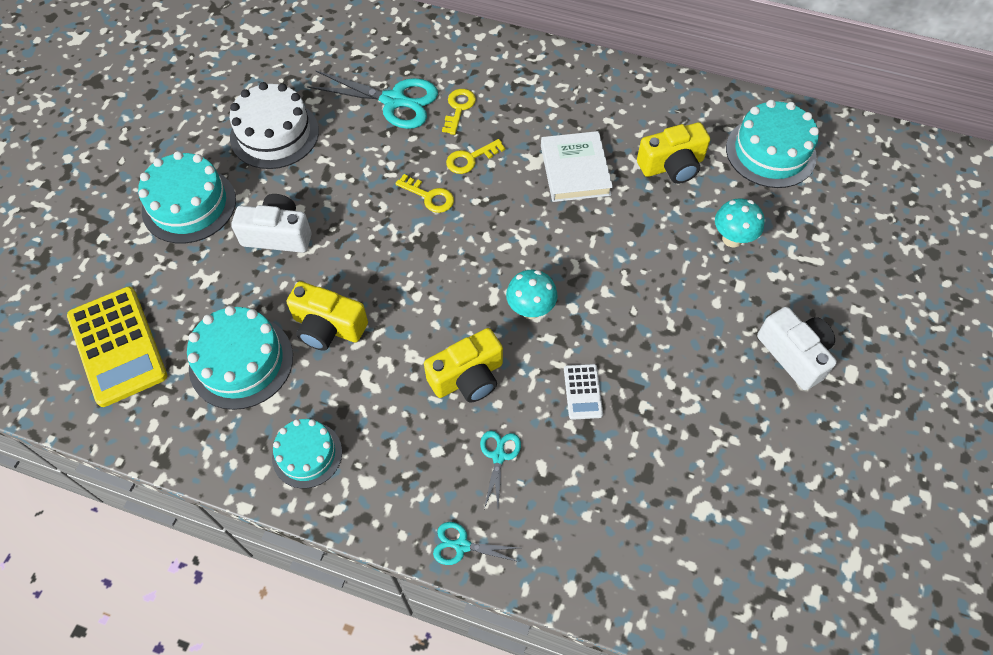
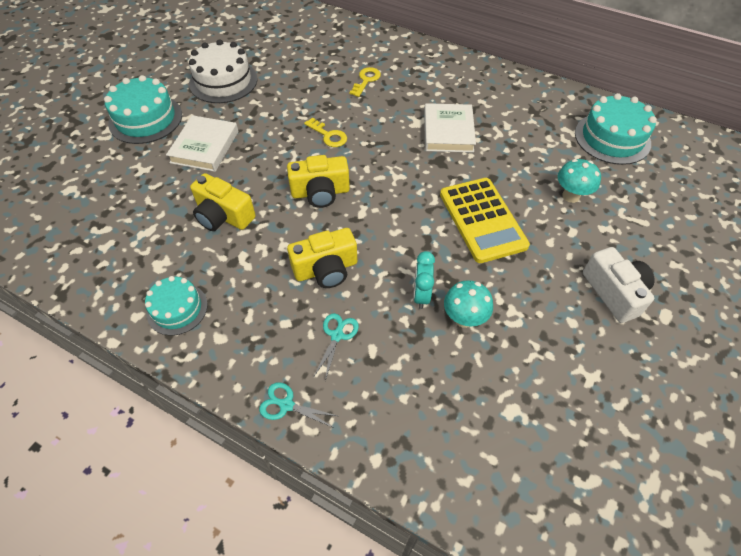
camera: 10 degrees right, 5 degrees down
yellow calculator [67,287,167,407] -> yellow calculator moved to [440,178,530,263]
turquoise cake [187,306,293,410] -> none
white camera [231,194,312,253] -> white book [166,115,238,172]
turquoise scissors [307,70,438,129] -> none
yellow key [446,139,505,174] -> none
turquoise mushroom [506,270,557,319] -> turquoise mushroom moved to [444,280,493,328]
white calculator [564,364,603,420] -> turquoise clock [413,251,435,309]
yellow camera [637,122,710,184] -> yellow camera moved to [287,155,350,208]

